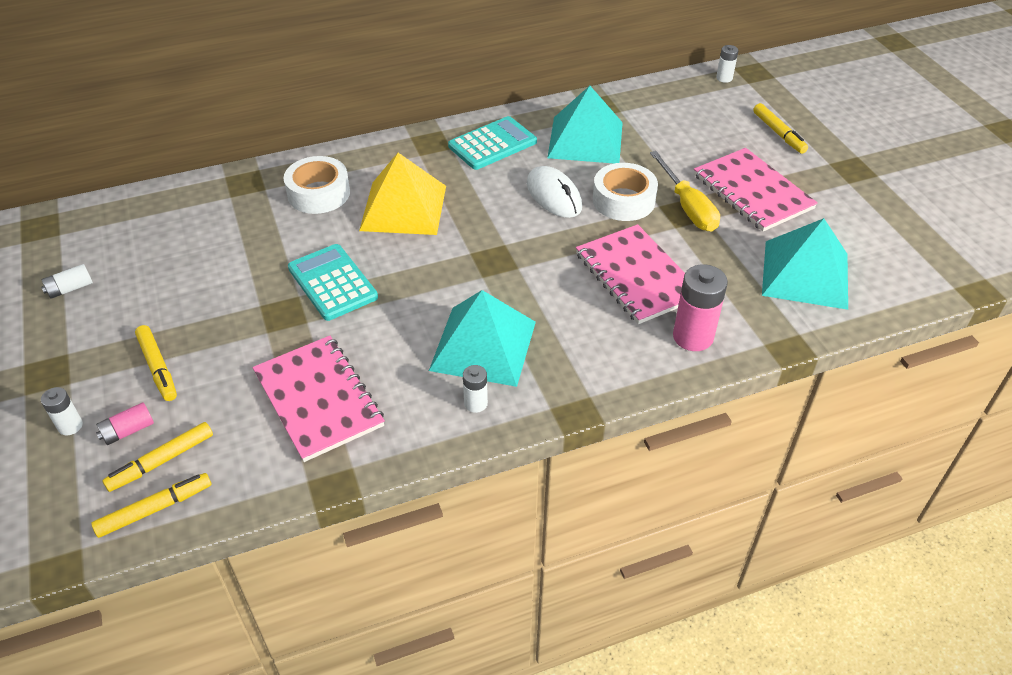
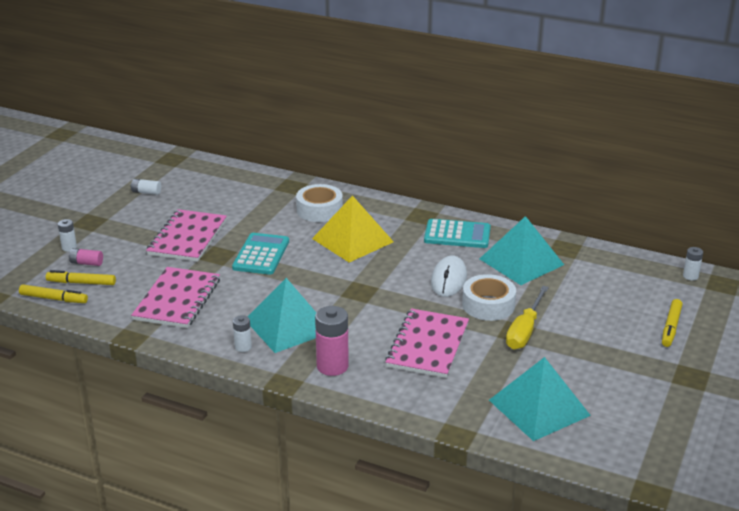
camera: 45 degrees right, 15 degrees down
yellow marker [135,325,177,401] -> none
pink battery [673,264,728,351] -> pink battery moved to [315,306,349,376]
pink notebook [694,148,818,232] -> pink notebook moved to [146,209,227,262]

